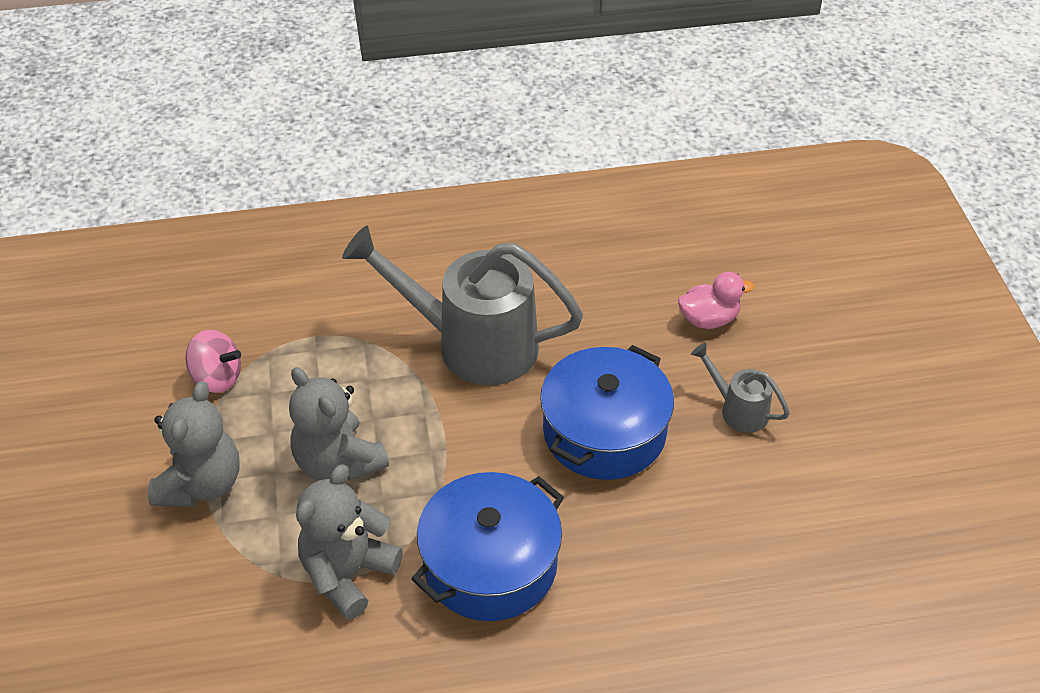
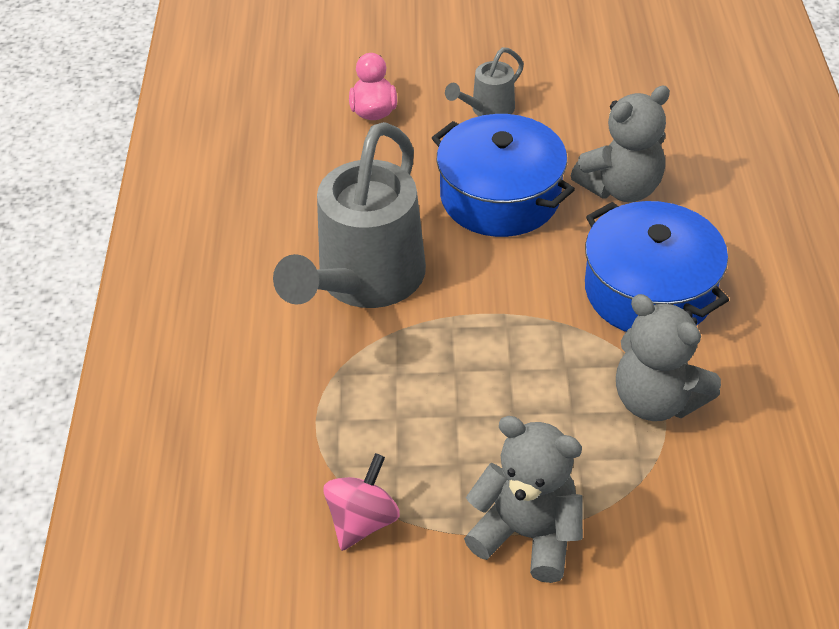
camera: 80 degrees left, 0 degrees up
grey teddy bear [289,367,389,481] -> grey teddy bear moved to [571,86,670,202]

